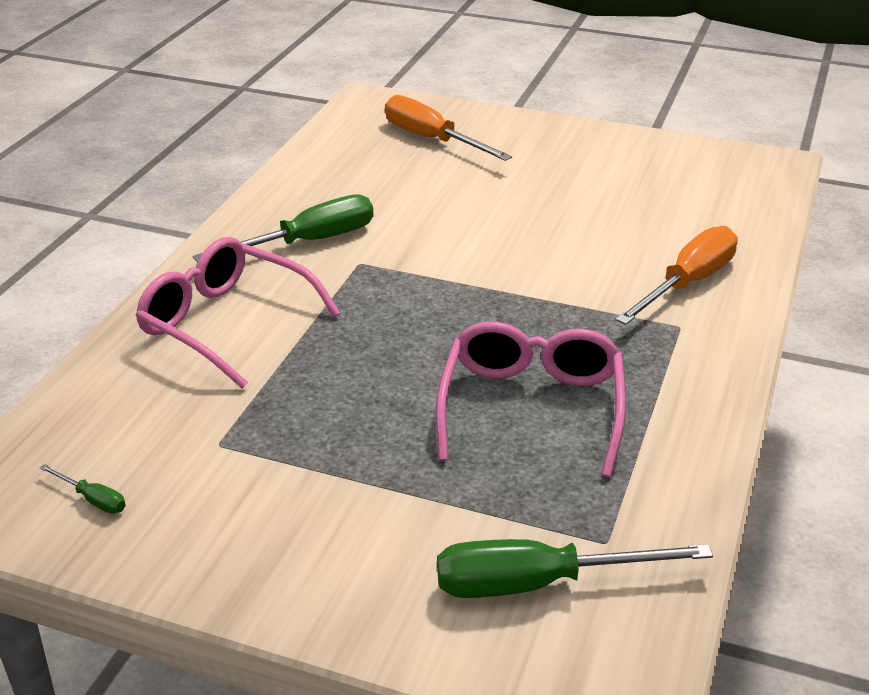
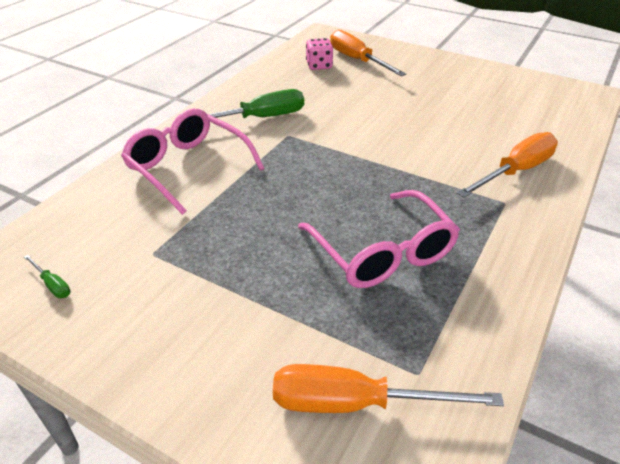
camera: 10 degrees right, 5 degrees up
pink glasses [436,321,626,477] -> pink glasses turned 135 degrees clockwise [298,190,460,288]
green screwdriver [437,539,713,598] -> orange screwdriver [273,364,504,413]
none -> pink dice [306,38,333,70]

